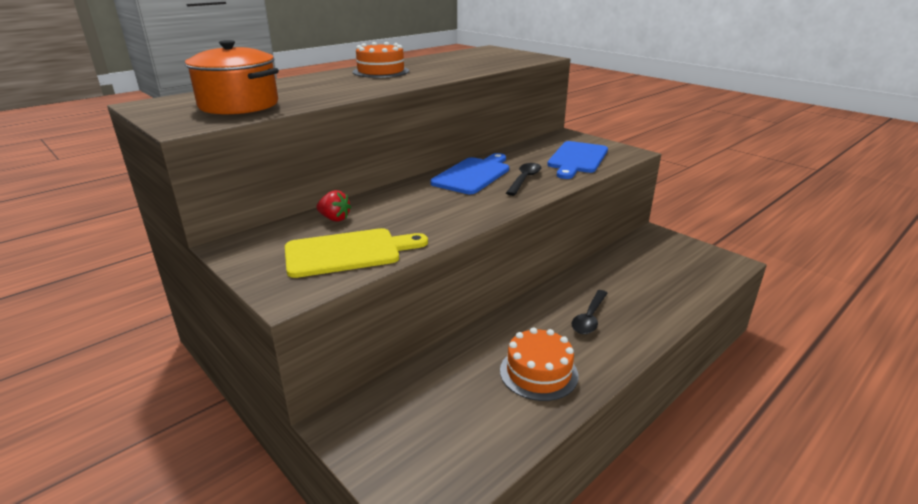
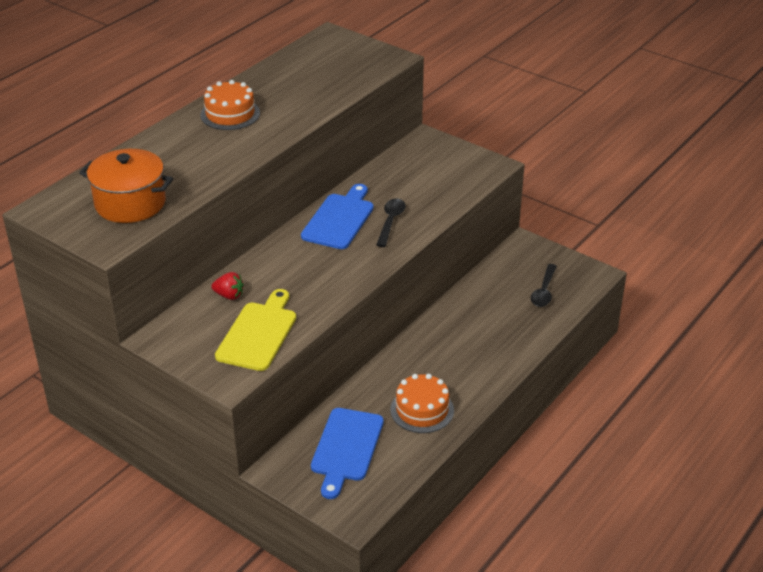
camera: 10 degrees left, 10 degrees up
yellow cutting board [285,228,428,278] -> yellow cutting board turned 45 degrees counterclockwise [215,289,296,371]
blue cutting board [547,141,608,179] -> blue cutting board moved to [311,408,384,499]
black spoon [572,290,608,334] -> black spoon moved to [531,264,557,307]

